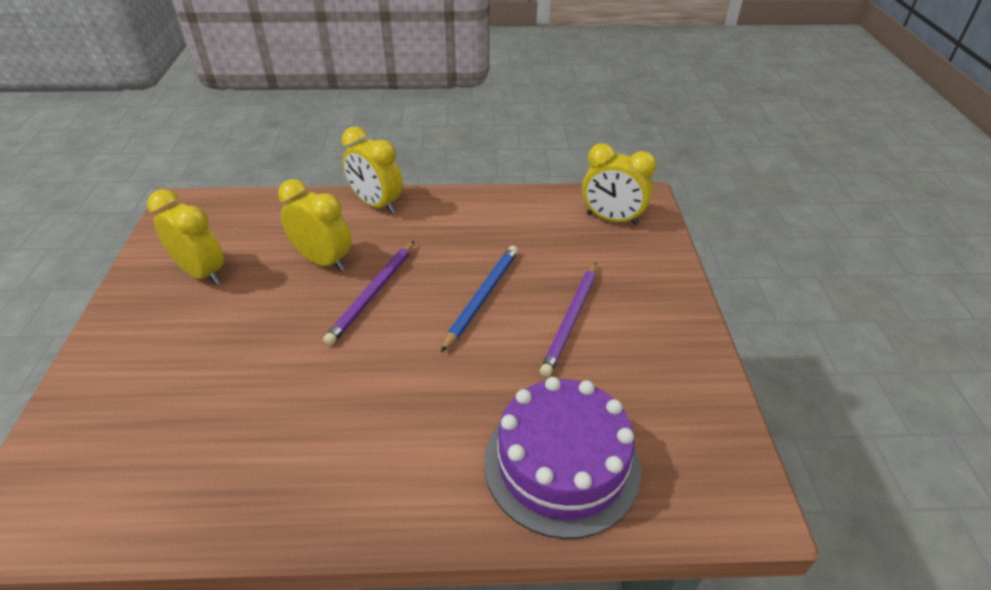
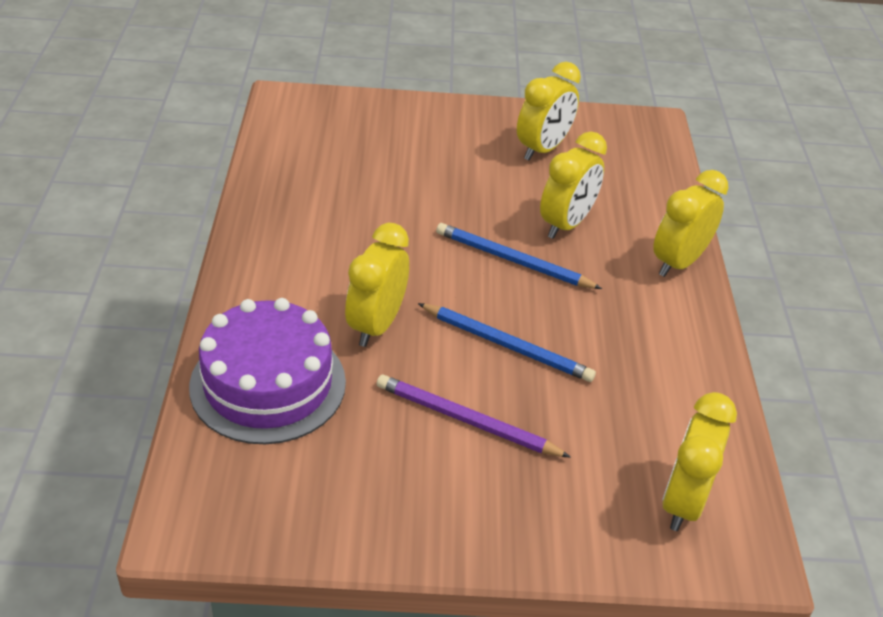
camera: 90 degrees right, 0 degrees up
purple pencil [323,241,414,346] -> blue pencil [436,223,602,289]
none -> yellow clock [345,223,409,347]

